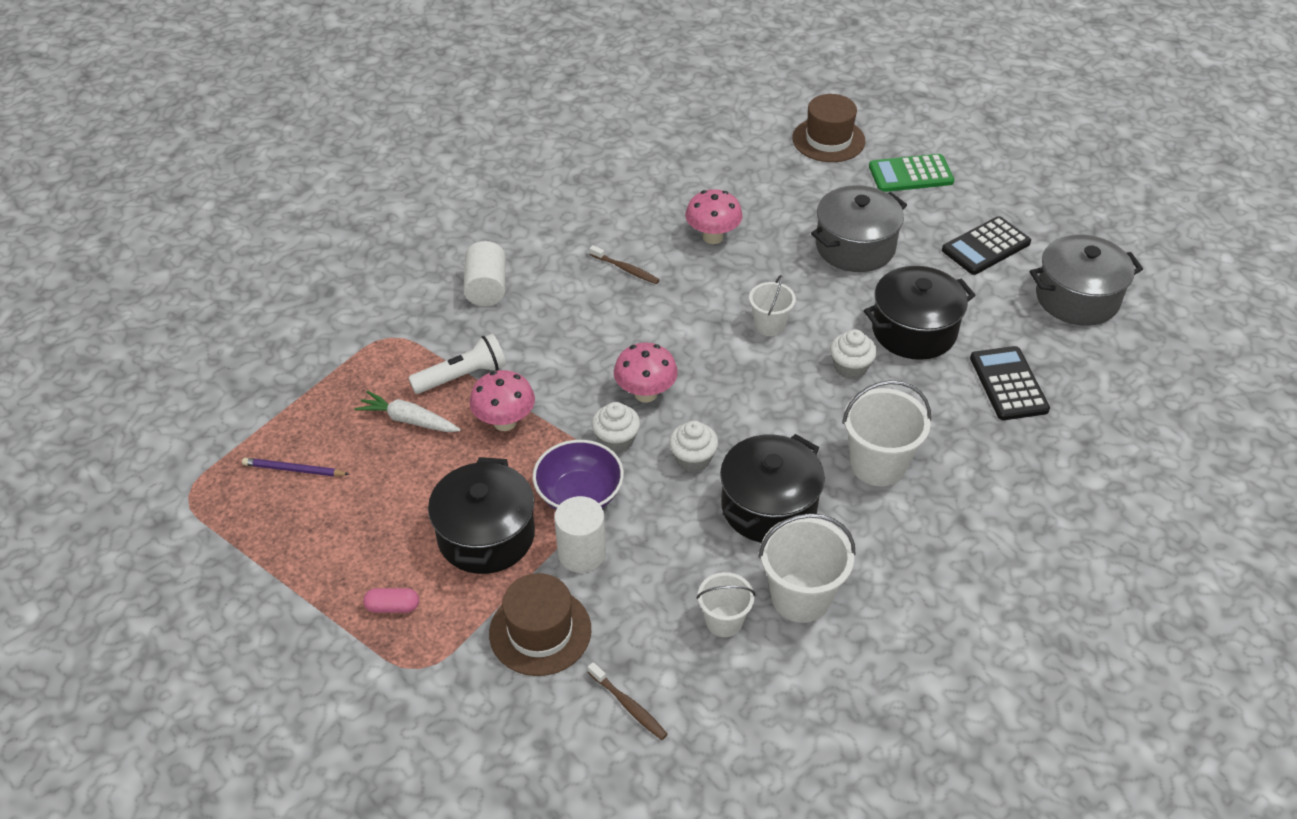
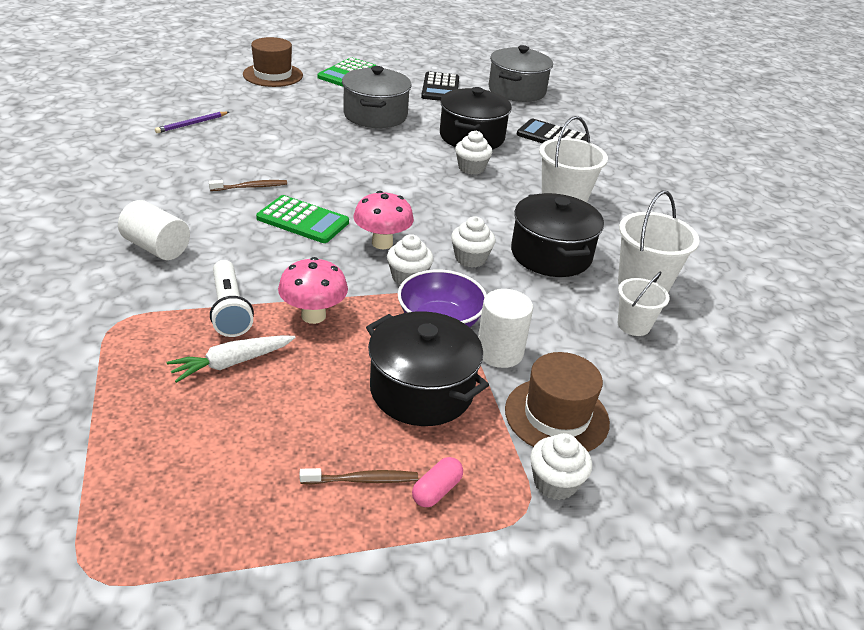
camera: 55 degrees left, 10 degrees down
purple pencil [242,458,350,476] -> purple pencil moved to [155,112,229,133]
white flashlight [408,334,506,394] -> white flashlight turned 150 degrees clockwise [210,260,254,337]
brown toothbrush [588,662,668,740] -> brown toothbrush moved to [300,468,418,484]
pink mushroom [685,189,743,244] -> none
white bucket [749,275,796,336] -> none
none -> green calculator [256,195,349,243]
none -> white cupcake [530,433,592,500]

